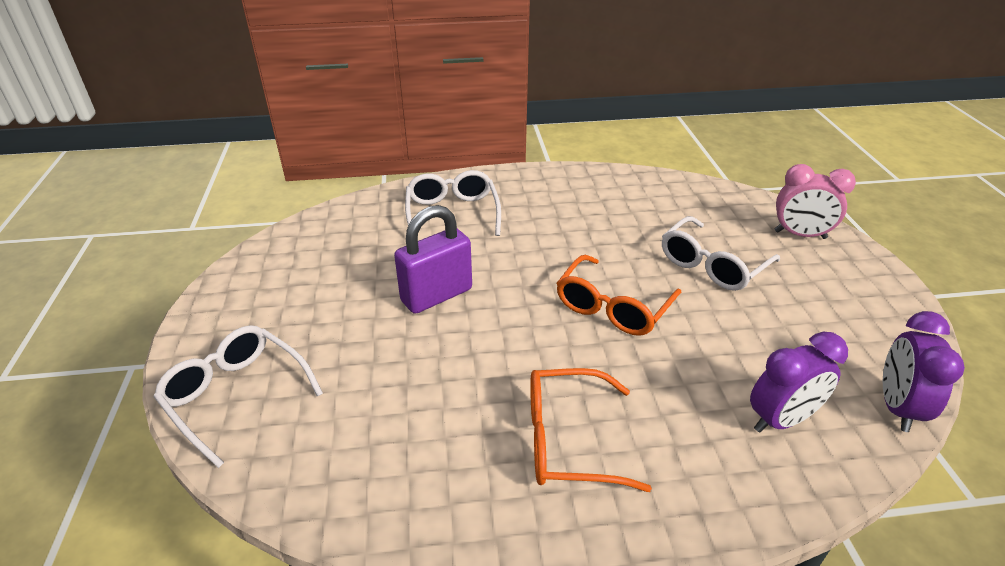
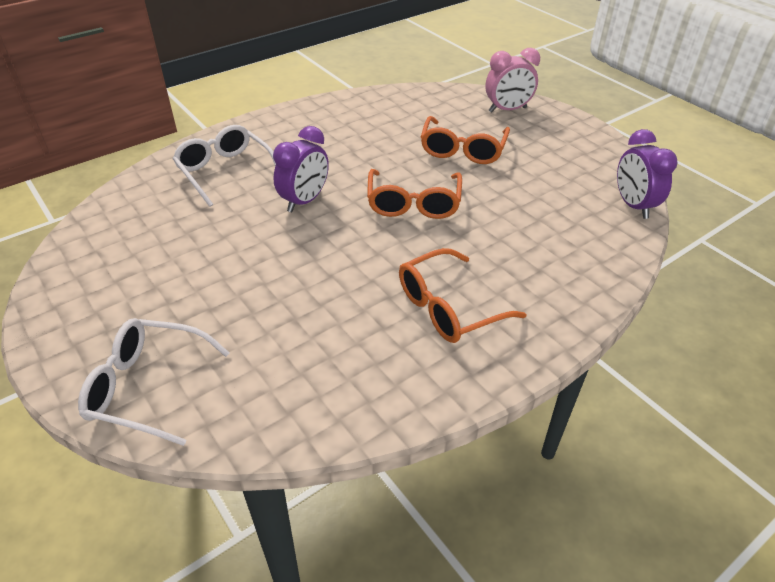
camera: 30 degrees left, 5 degrees up
purple padlock [394,205,472,314] -> none
white glasses [662,216,780,291] -> orange glasses [421,116,510,164]
purple clock [750,332,848,433] -> purple clock moved to [273,126,329,212]

